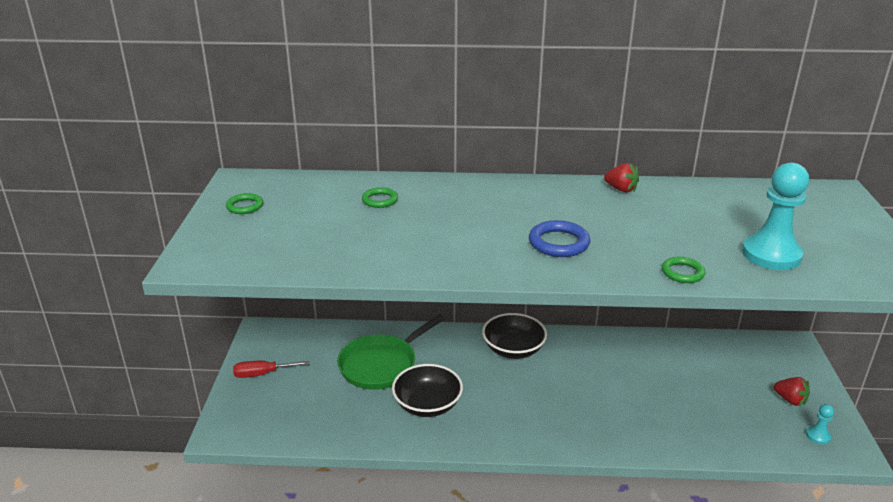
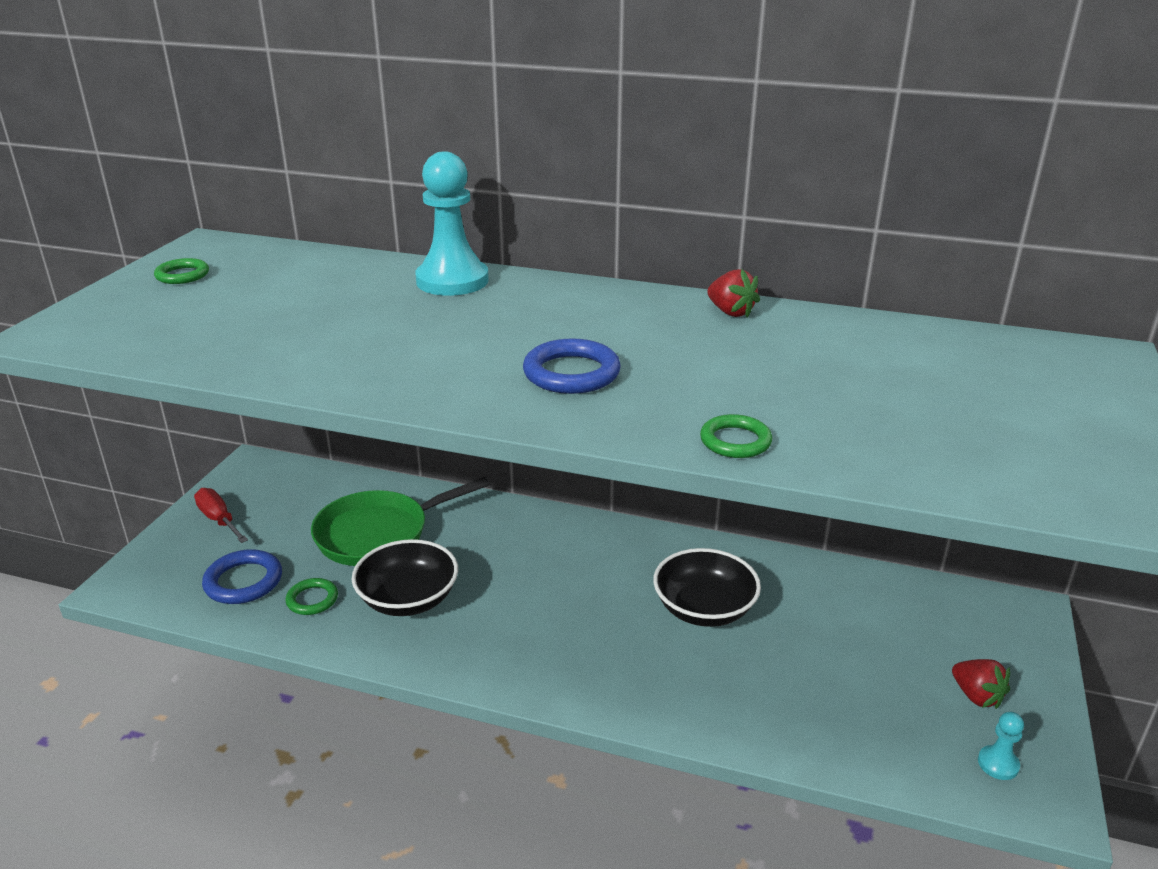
camera: 15 degrees right, 0 degrees up
red screwdriver [233,361,310,378] -> red screwdriver turned 45 degrees clockwise [194,488,248,543]
green ring [362,187,398,208] -> green ring moved to [286,578,338,615]
black bowl [482,313,547,359] -> black bowl moved to [653,548,761,627]
turquoise pawn [742,162,809,270] -> turquoise pawn moved to [415,151,489,296]
none -> blue ring [202,549,282,604]

